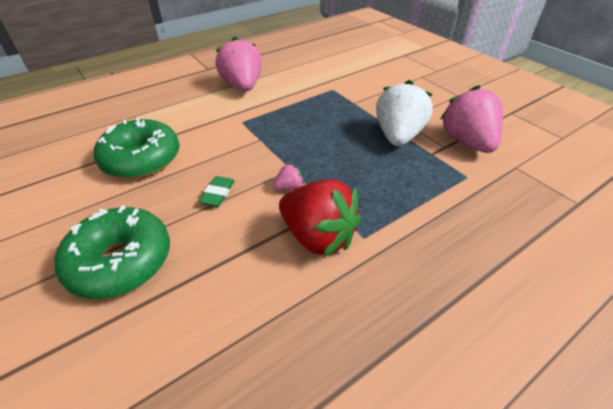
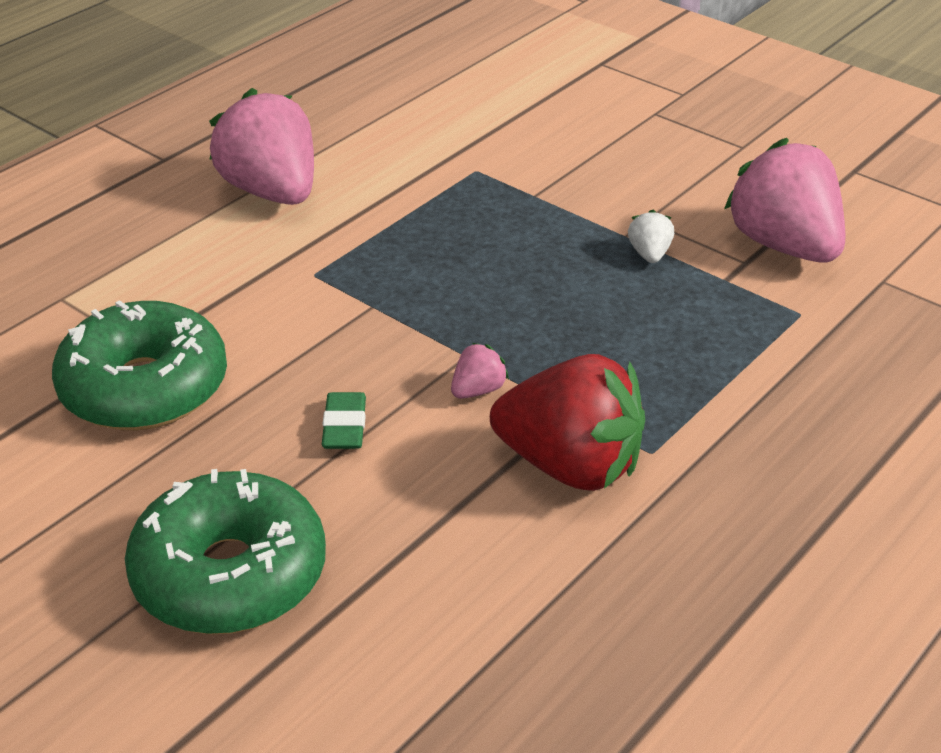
camera: 15 degrees left, 5 degrees down
white strawberry [376,80,433,146] -> white strawberry [628,210,674,263], size x0.42

